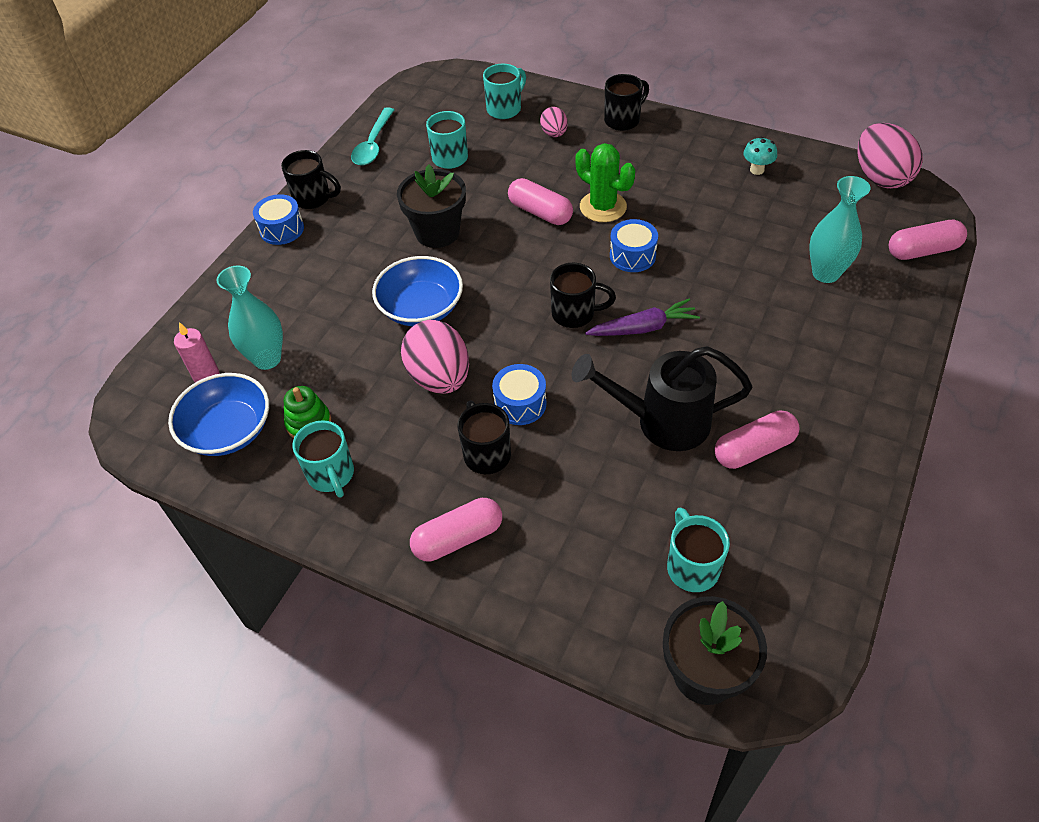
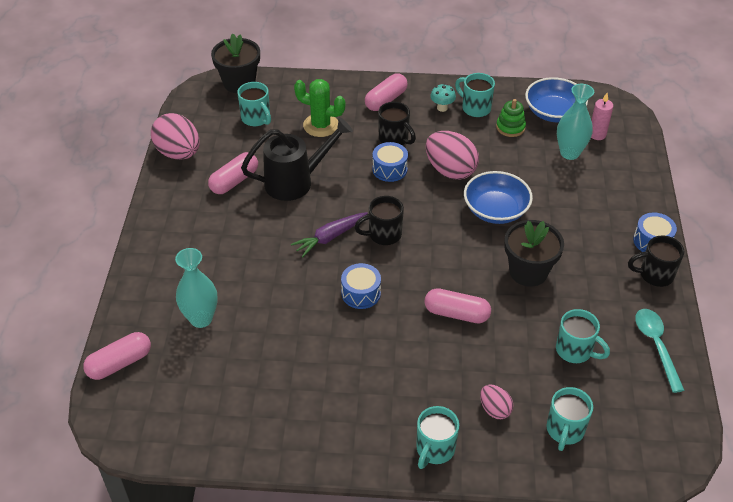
camera: 155 degrees right, 5 degrees down
green cactus [576,143,635,222] -> green cactus moved to [294,79,345,137]
black mug [604,74,649,131] -> turquoise mug [416,406,459,469]
turquoise mushroom [743,137,777,175] -> turquoise mushroom moved to [430,84,456,112]
pink egg [857,123,923,189] -> pink egg moved to [151,113,200,160]

